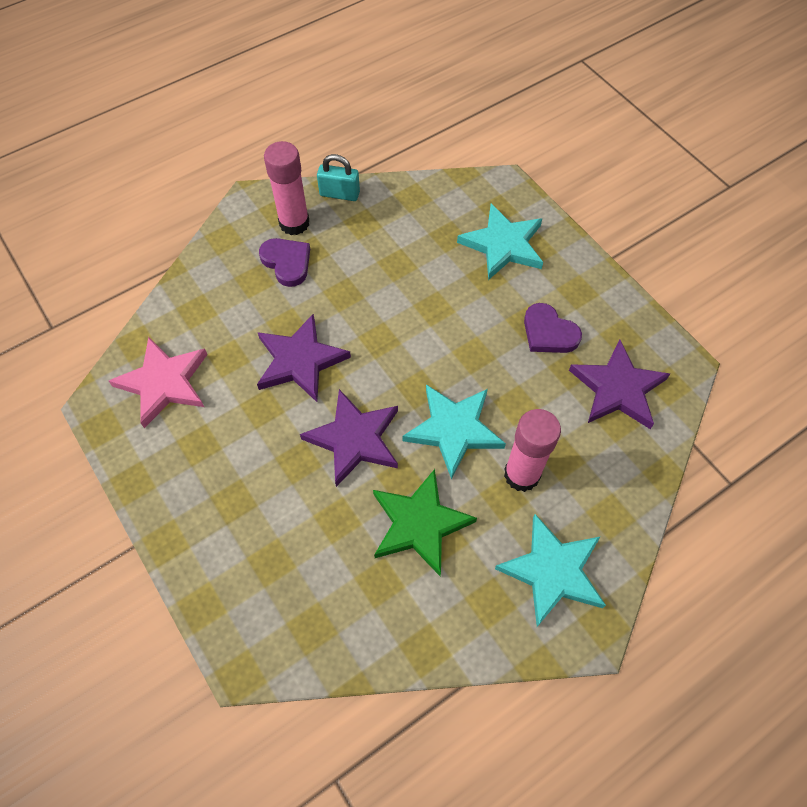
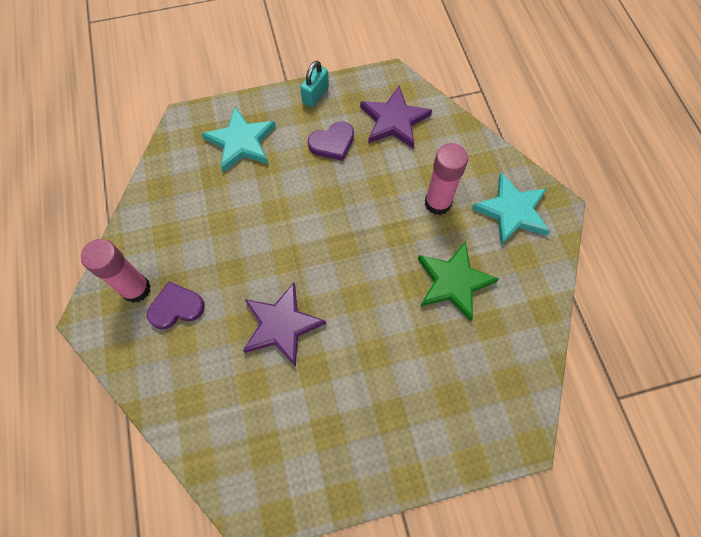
camera: 70 degrees left, 5 degrees up
pink star [109,337,207,428] -> none
purple star [300,389,398,487] -> none
turquoise padlock [317,154,360,201] -> turquoise padlock moved to [300,61,329,107]
turquoise star [402,384,506,479] -> none

